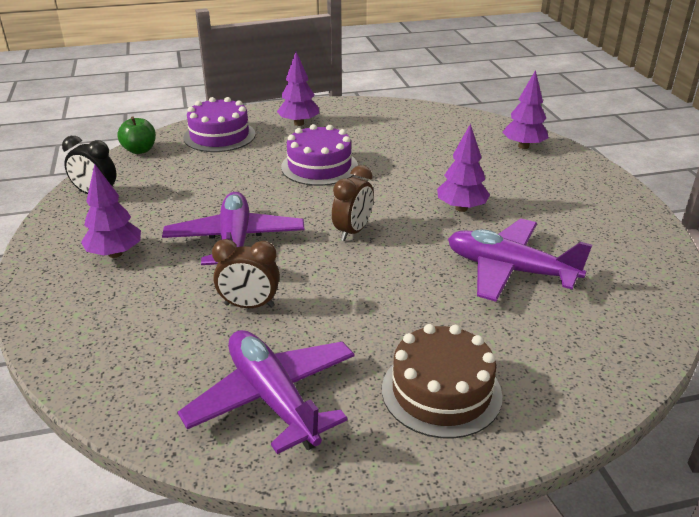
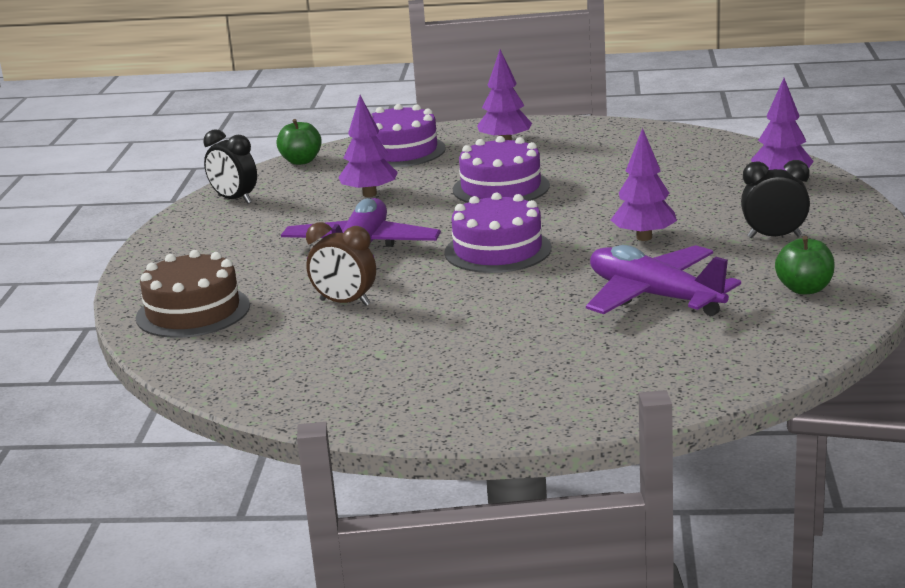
camera: 20 degrees right, 10 degrees down
purple tree [81,164,141,258] -> purple tree moved to [338,95,398,197]
purple plane [178,330,355,454] -> none
brown clock [332,165,374,241] -> purple cake [444,192,552,273]
brown cake [382,324,502,439] -> brown cake moved to [136,250,250,338]
none -> black clock [741,160,810,238]
none -> green apple [775,236,835,295]

